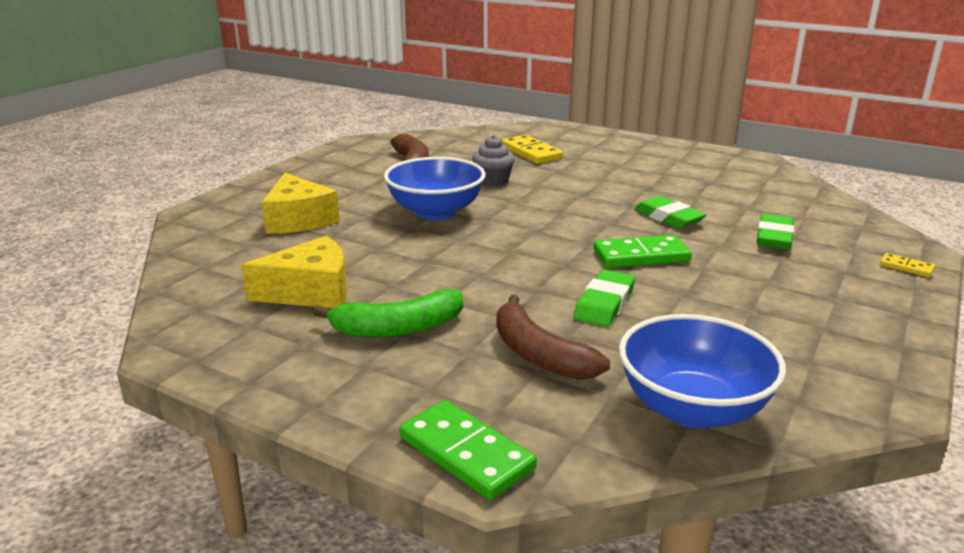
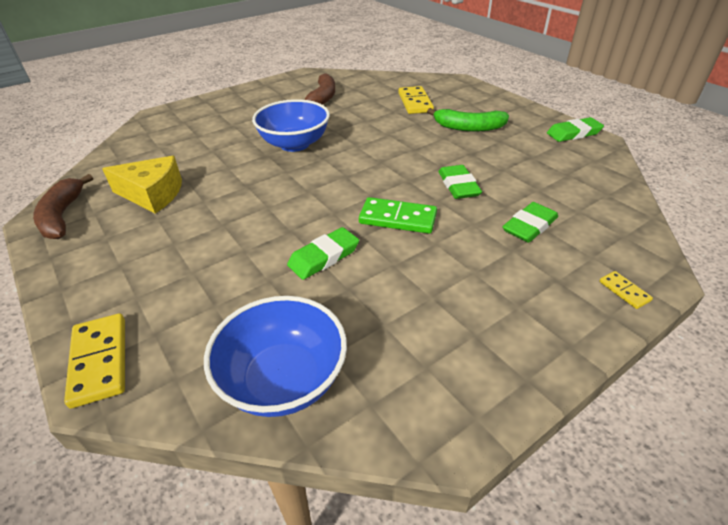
camera: 25 degrees right, 15 degrees up
yellow cheese [262,173,340,234] -> none
green banana [312,289,463,338] -> green banana moved to [427,108,509,132]
green domino [399,400,537,500] -> yellow domino [64,313,125,409]
grey cupcake [472,135,515,186] -> none
brown banana [497,295,610,380] -> brown banana moved to [33,174,93,239]
none -> green eraser [547,117,604,142]

